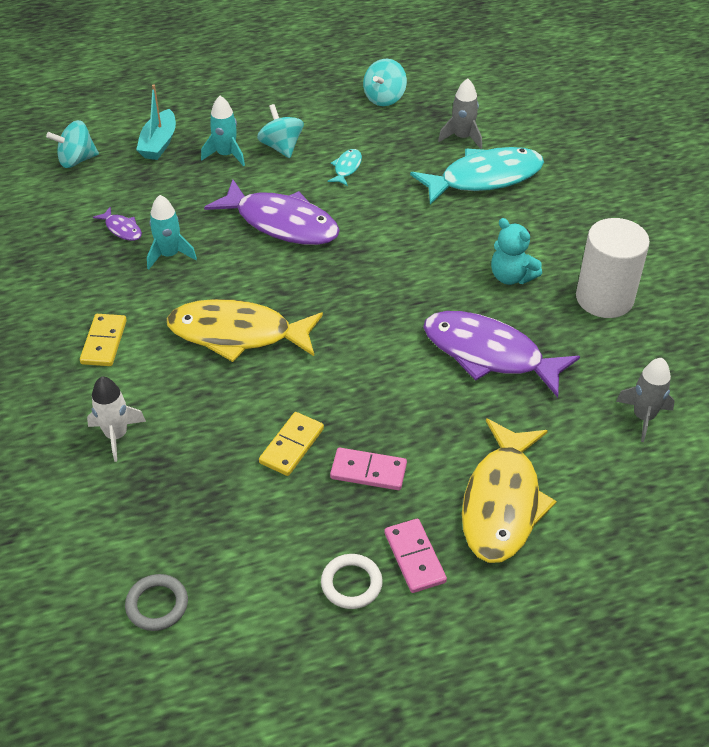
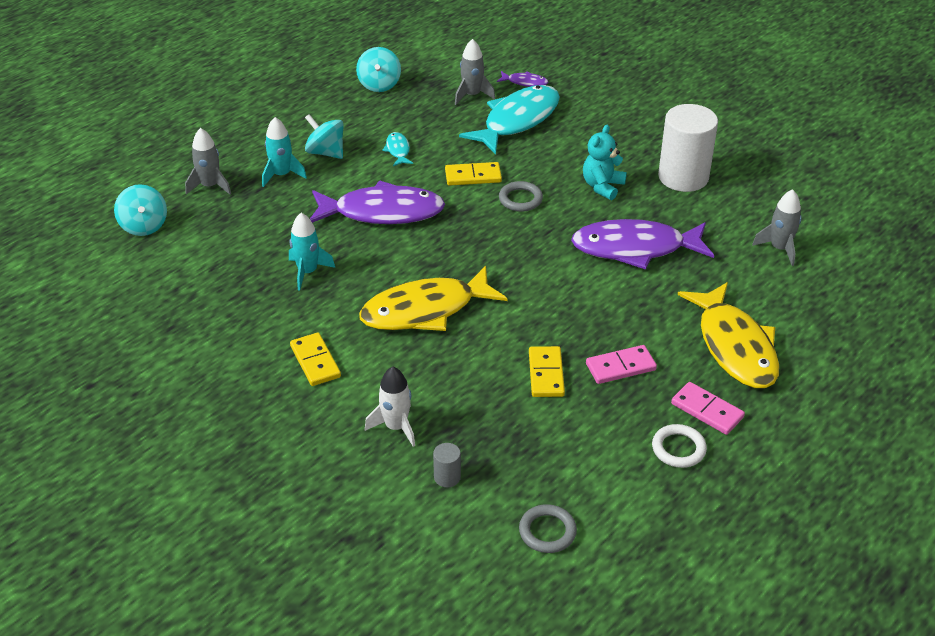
camera: 30 degrees left, 5 degrees down
turquoise spinning top [46,120,99,168] -> turquoise spinning top turned 60 degrees counterclockwise [114,184,167,236]
purple fish [93,207,142,241] -> purple fish moved to [497,71,548,87]
turquoise boat [136,84,176,160] -> grey rocket [185,128,231,195]
turquoise teddy bear [491,218,542,285] -> turquoise teddy bear turned 105 degrees clockwise [583,125,627,200]
none -> grey cylinder [433,443,461,487]
none -> yellow domino [445,162,502,186]
none -> grey ring [499,181,543,212]

